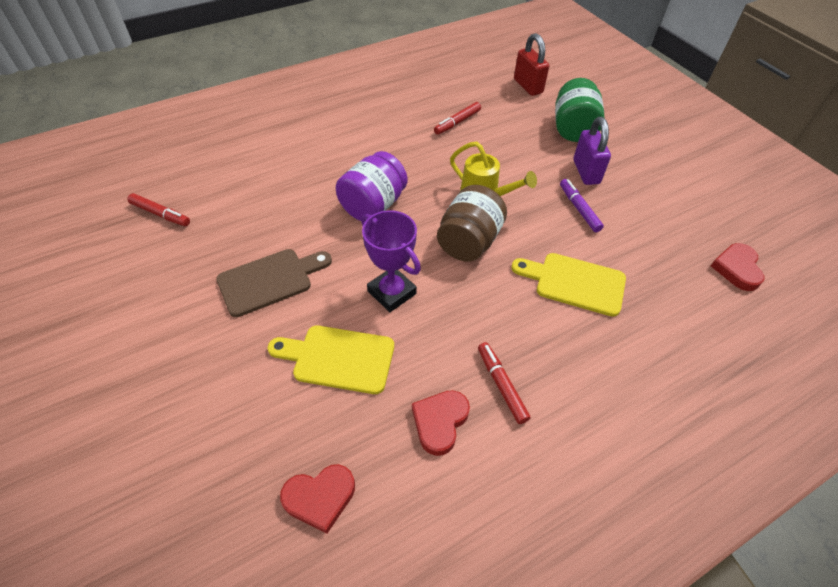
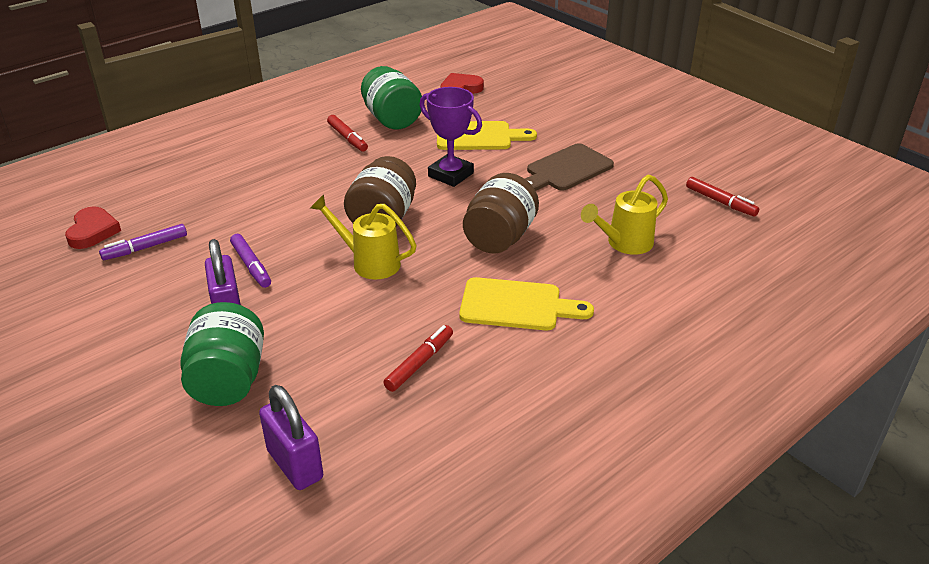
camera: 170 degrees right, 15 degrees down
red marker [127,193,190,226] -> red marker turned 150 degrees counterclockwise [686,177,759,217]
purple jar [336,151,408,221] -> brown jar [463,173,539,254]
red heart [412,390,470,456] -> green jar [361,66,422,129]
yellow cutting board [511,253,626,317] -> yellow cutting board moved to [459,277,594,330]
red padlock [514,33,549,96] -> purple padlock [259,385,323,490]
none -> purple marker [99,224,187,260]
none -> yellow watering can [581,174,668,255]

